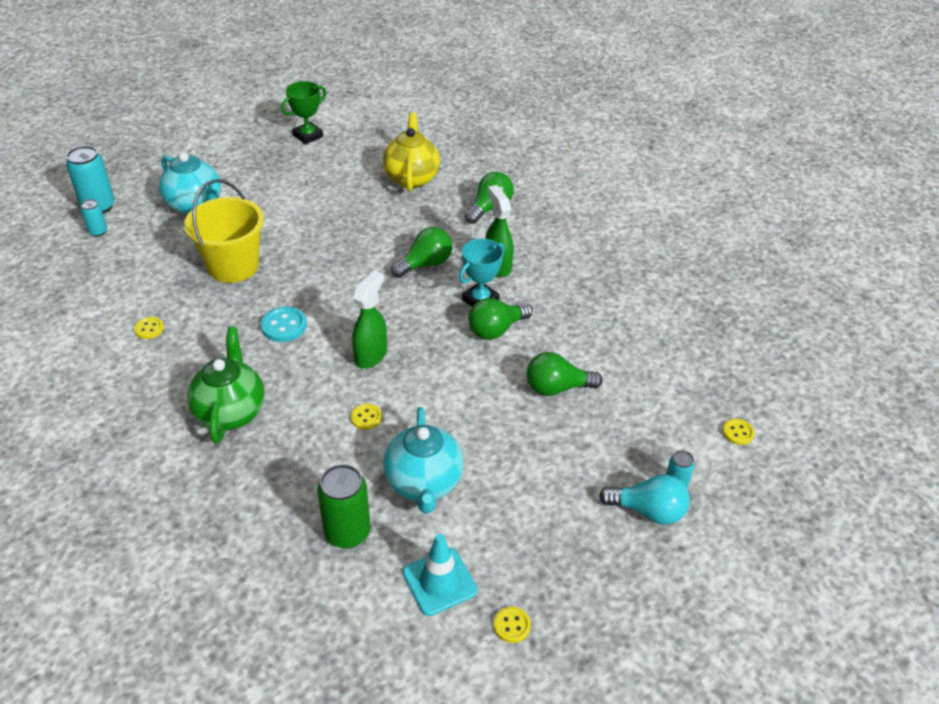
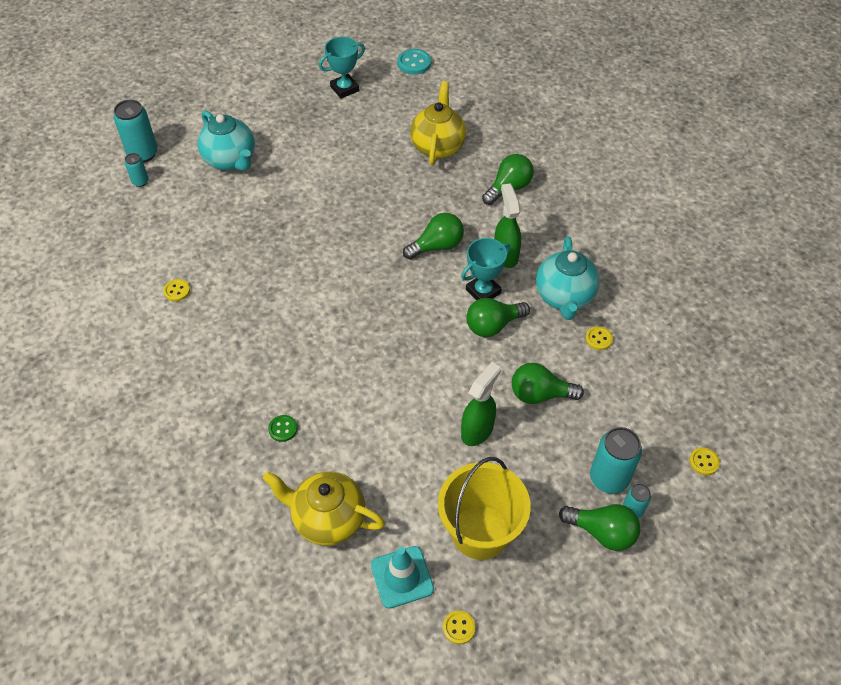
camera: 10 degrees right, 10 degrees up
yellow bucket [184,179,264,283] -> yellow bucket moved to [438,457,531,560]
green teapot [187,327,265,443] -> none
turquoise button [261,307,307,342] -> turquoise button moved to [397,49,431,75]
green trophy [281,81,327,144] -> turquoise trophy [319,37,365,99]
green can [317,464,370,549] -> yellow teapot [263,471,385,546]
yellow button [351,404,382,430] -> yellow button moved to [586,326,613,350]
green spray bottle [352,270,387,369] -> green spray bottle moved to [461,362,501,446]
turquoise teapot [384,407,464,514] -> turquoise teapot moved to [536,236,600,320]
turquoise light bulb [599,474,690,525] -> green light bulb [559,504,641,551]
none -> green button [268,415,298,442]
none -> turquoise can [590,427,642,494]

